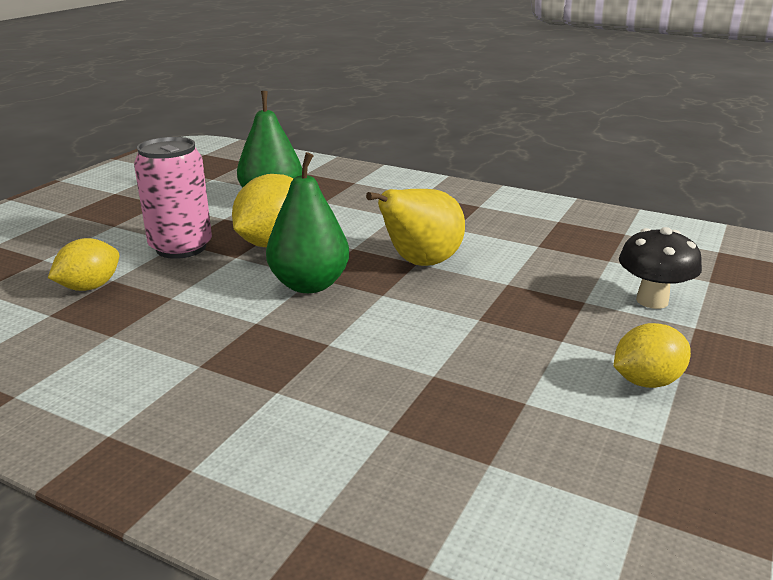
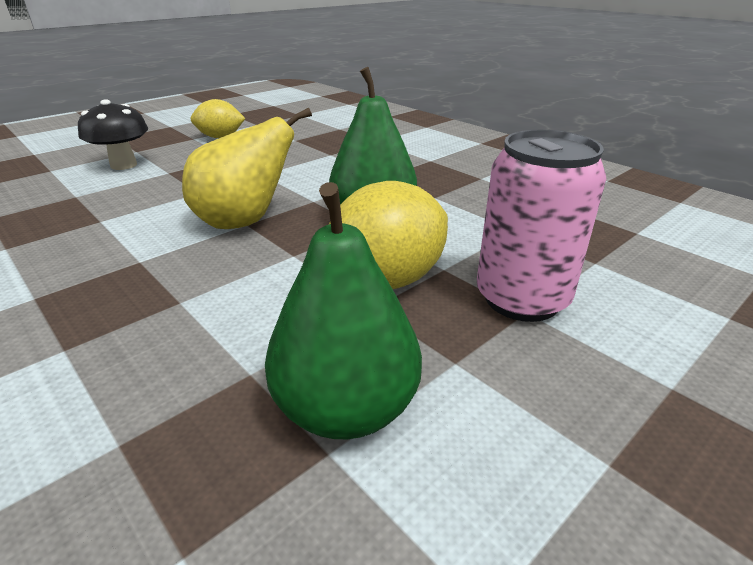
camera: 160 degrees left, 5 degrees up
yellow lemon [48,238,119,291] -> none

